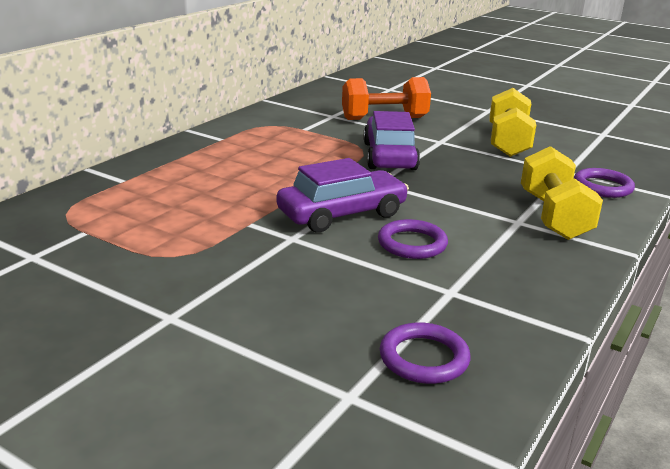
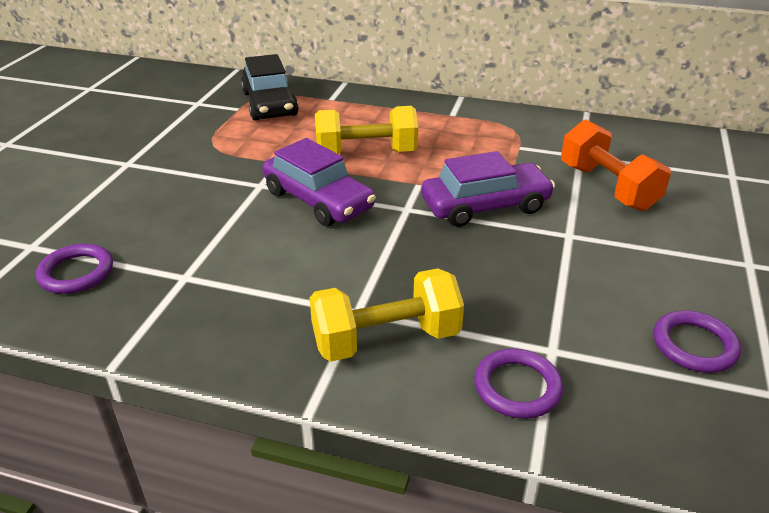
camera: 75 degrees right, 10 degrees up
purple ring [378,219,448,259] -> purple ring moved to [653,310,741,373]
yellow dumbbell [489,88,536,157] -> yellow dumbbell moved to [315,106,418,154]
none -> black car [241,54,299,121]

